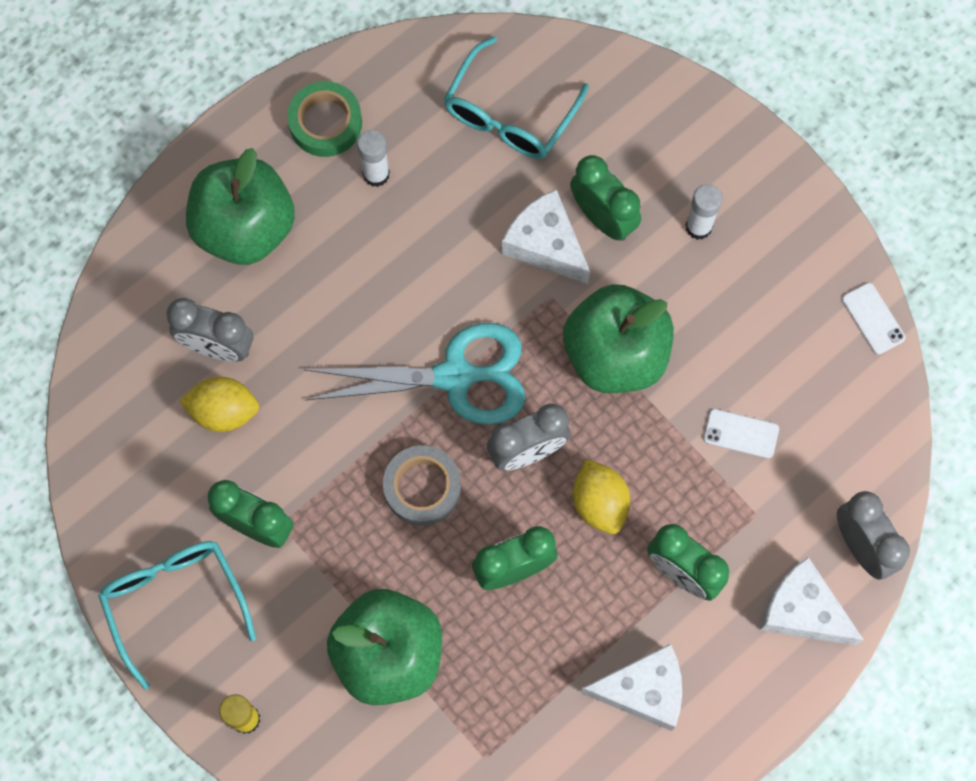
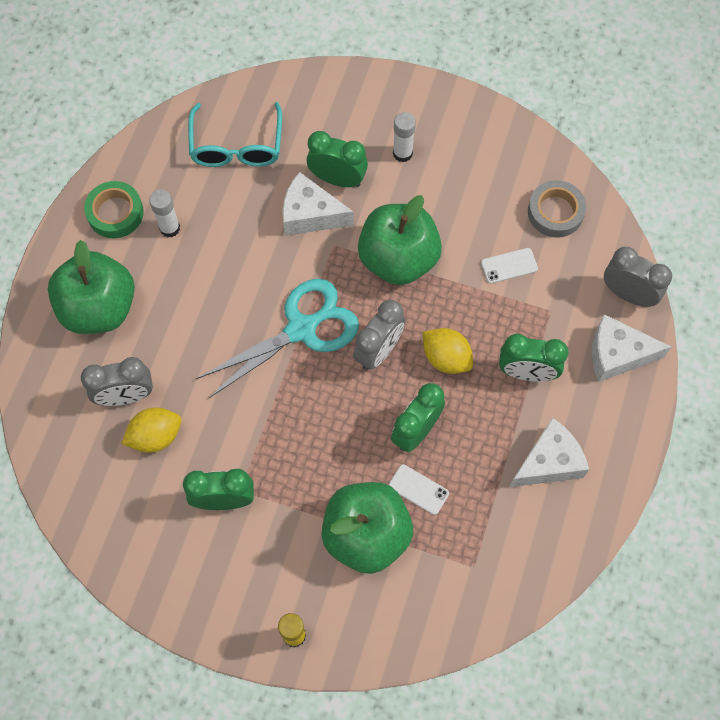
camera: 30 degrees left, 5 degrees down
turquoise glasses [98,541,256,690] -> none
grey tape [383,445,461,526] -> grey tape moved to [528,180,586,238]
white phone [842,283,906,355] -> white phone moved to [389,464,449,515]

